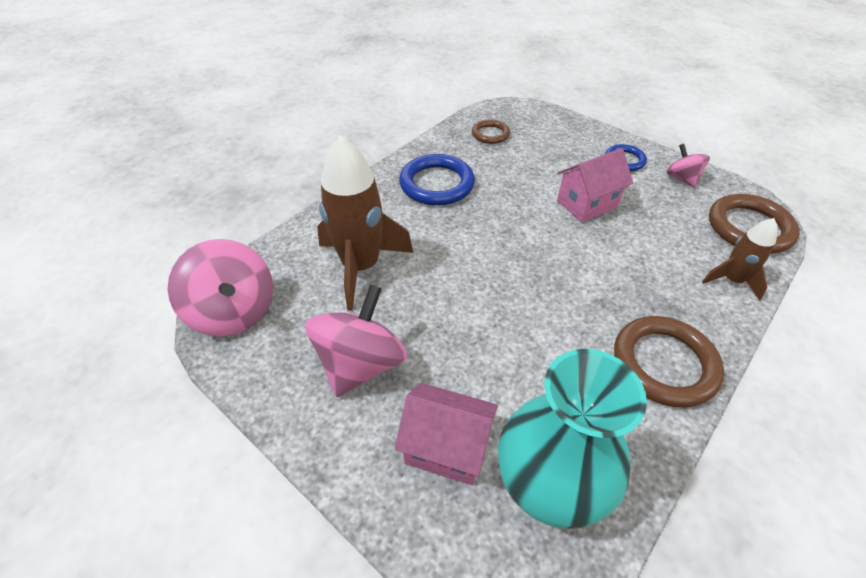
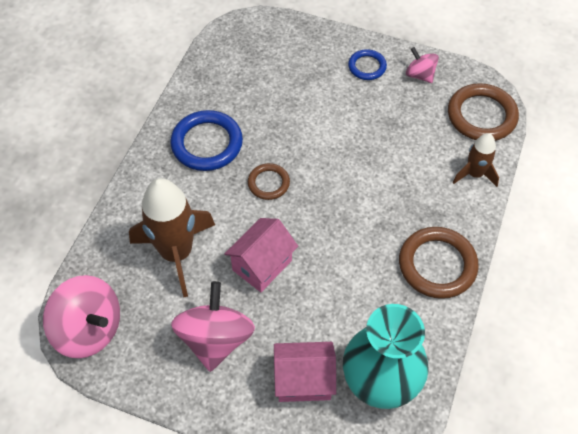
camera: 20 degrees left, 10 degrees up
brown ring [472,119,510,144] -> brown ring moved to [248,163,290,200]
pink house [557,148,633,222] -> pink house moved to [224,218,298,292]

